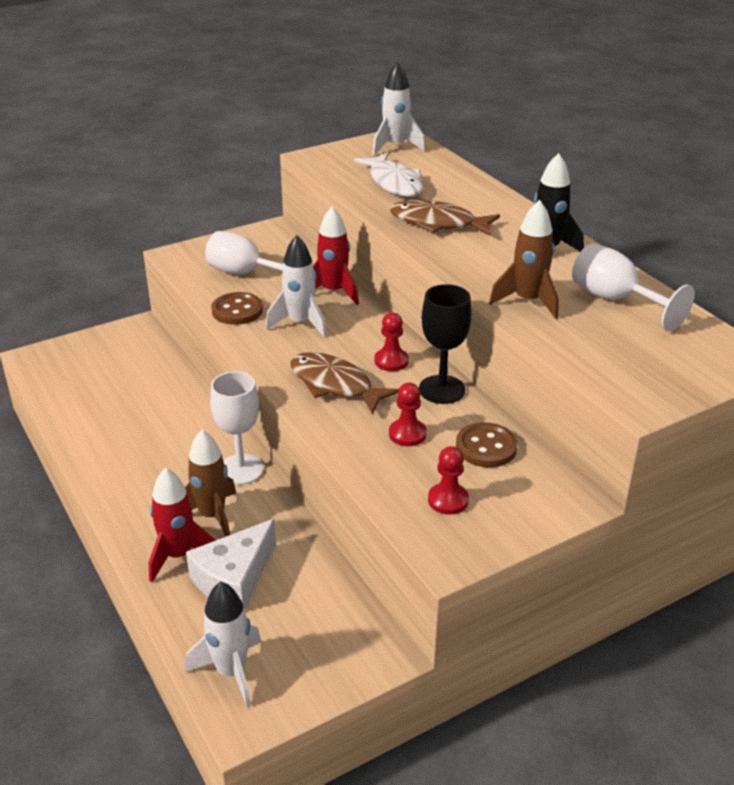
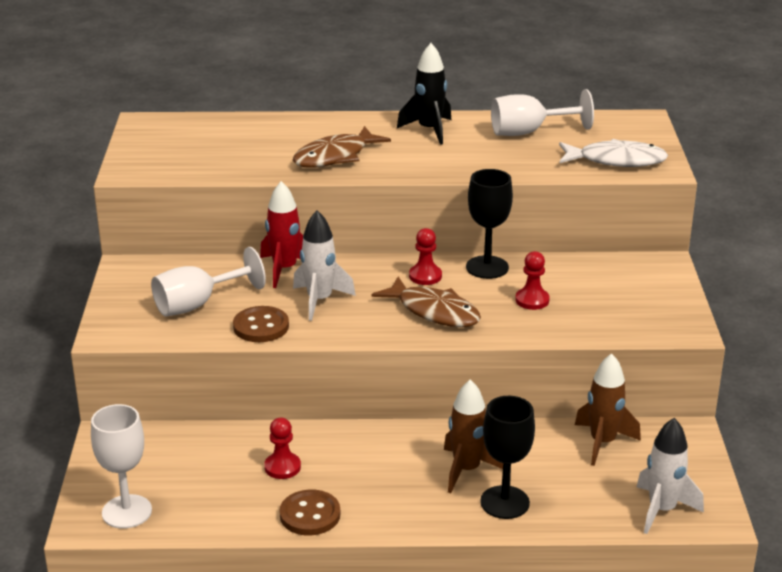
camera: 60 degrees left, 5 degrees down
red rocket [149,468,215,582] -> black goblet [480,396,535,519]
white cheese [186,519,276,610] -> none
white goblet [210,371,263,485] -> white goblet moved to [91,404,152,529]
brown fish [290,352,399,415] -> brown fish turned 120 degrees counterclockwise [371,276,481,327]
white fish [354,152,424,197] -> white fish moved to [559,139,668,167]
white rocket [372,62,425,155] -> none
red pawn [428,446,469,515] -> red pawn moved to [264,418,301,479]
brown button [456,422,518,467] -> brown button moved to [279,489,340,536]
brown rocket [489,200,559,319] -> brown rocket moved to [575,353,641,466]

